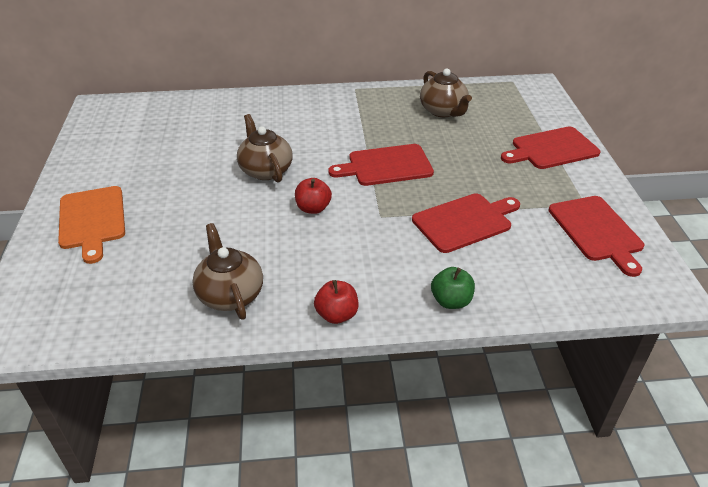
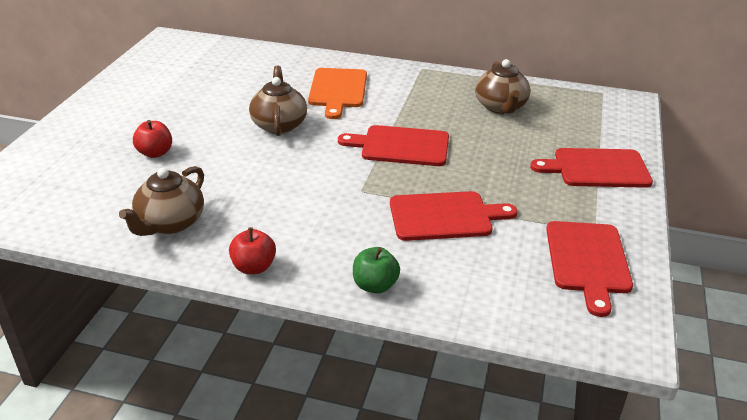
camera: 20 degrees right, 5 degrees down
orange cutting board [58,186,125,264] -> orange cutting board moved to [308,68,367,119]
brown teapot [192,223,263,320] -> brown teapot turned 150 degrees counterclockwise [119,166,204,236]
red apple [295,178,332,214] -> red apple moved to [133,120,172,158]

